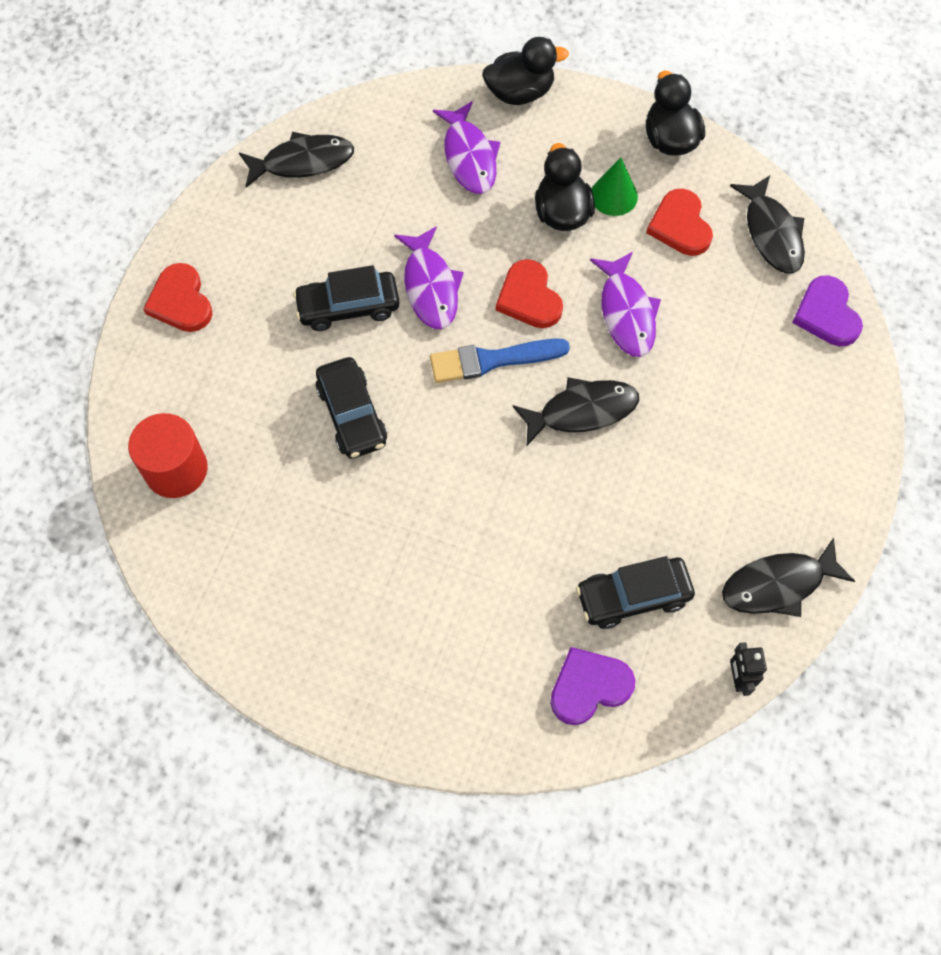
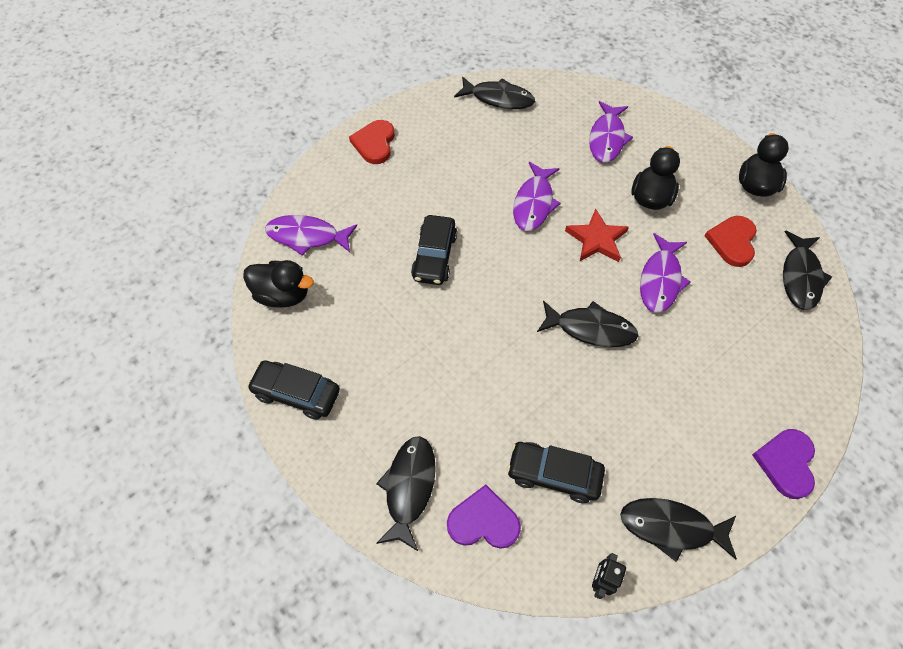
camera: 30 degrees right, 5 degrees down
red cylinder [128,413,208,498] -> purple fish [265,215,357,256]
black car [293,265,399,331] -> black car moved to [247,360,340,420]
blue brush [430,338,570,383] -> none
black duck [482,37,569,105] -> black duck moved to [243,260,314,308]
red heart [496,259,563,328] -> red star [565,209,629,262]
green cone [592,157,638,216] -> none
purple heart [792,275,863,346] -> purple heart moved to [752,429,815,499]
none -> black fish [376,436,436,551]

